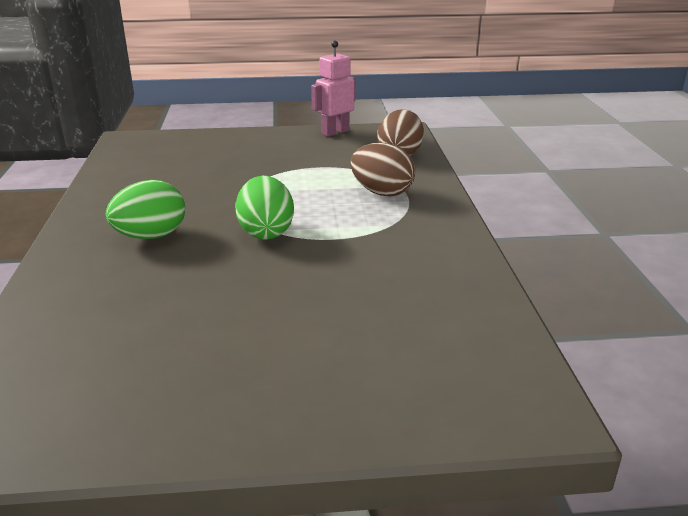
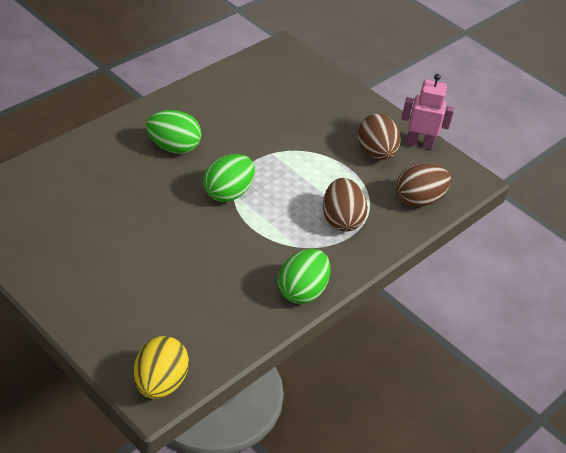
camera: 45 degrees right, 15 degrees up
none -> yellow egg [134,336,189,399]
none -> green egg [278,249,330,304]
none -> brown egg [358,114,400,160]

